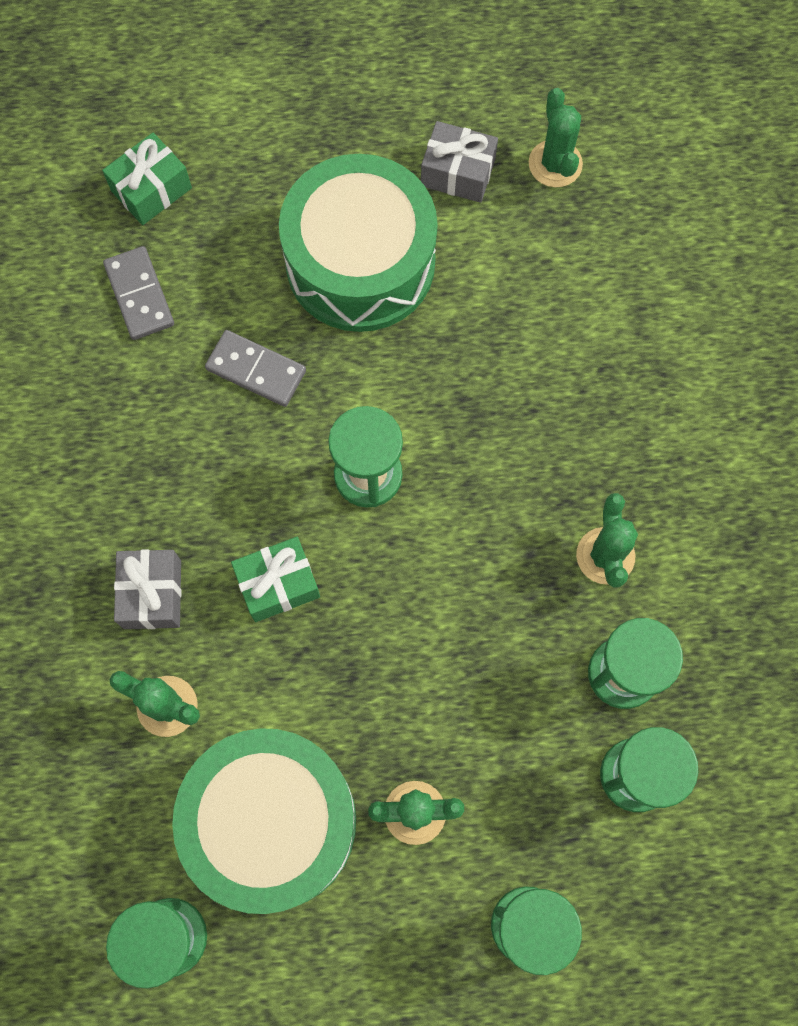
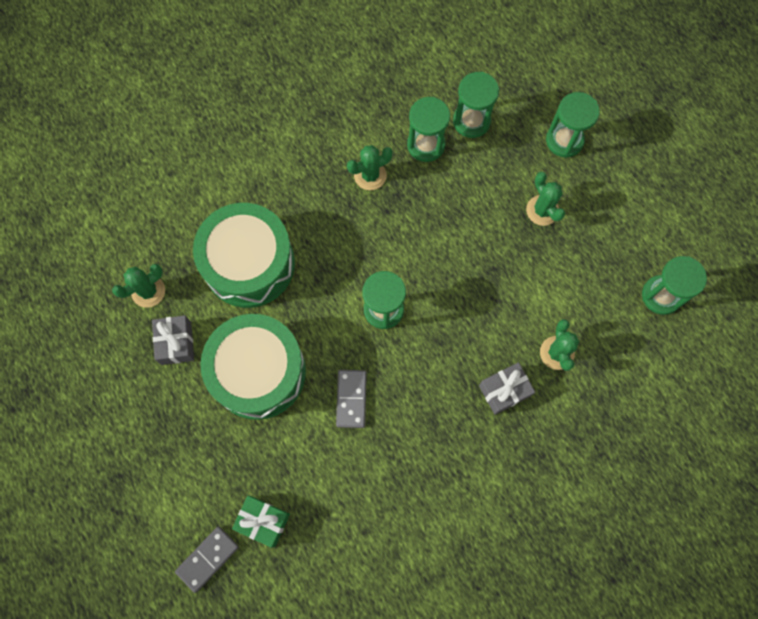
camera: 115 degrees left, 0 degrees up
grey domino [103,246,174,340] -> grey domino moved to [175,527,239,593]
green drum [172,728,356,914] -> green drum moved to [193,203,295,308]
green gift [231,537,320,622] -> none

